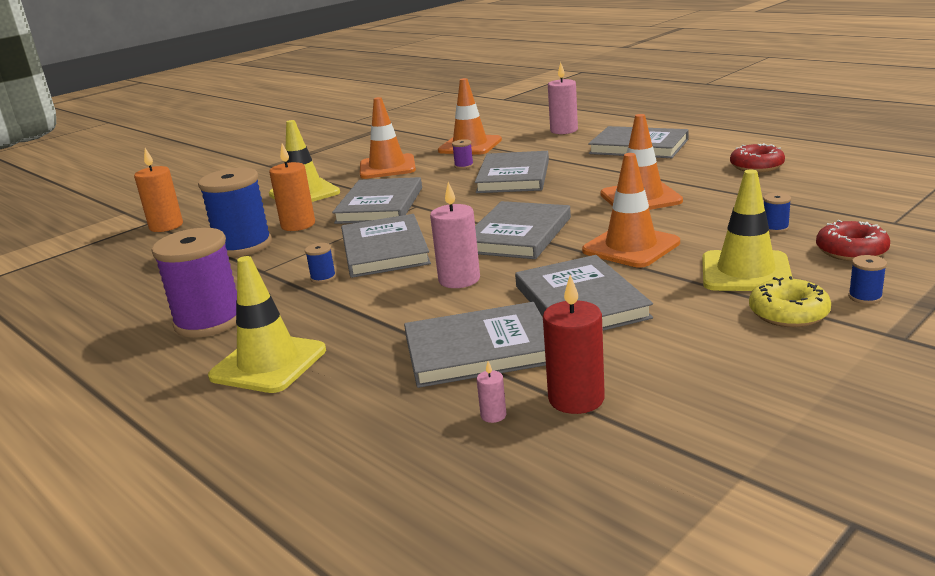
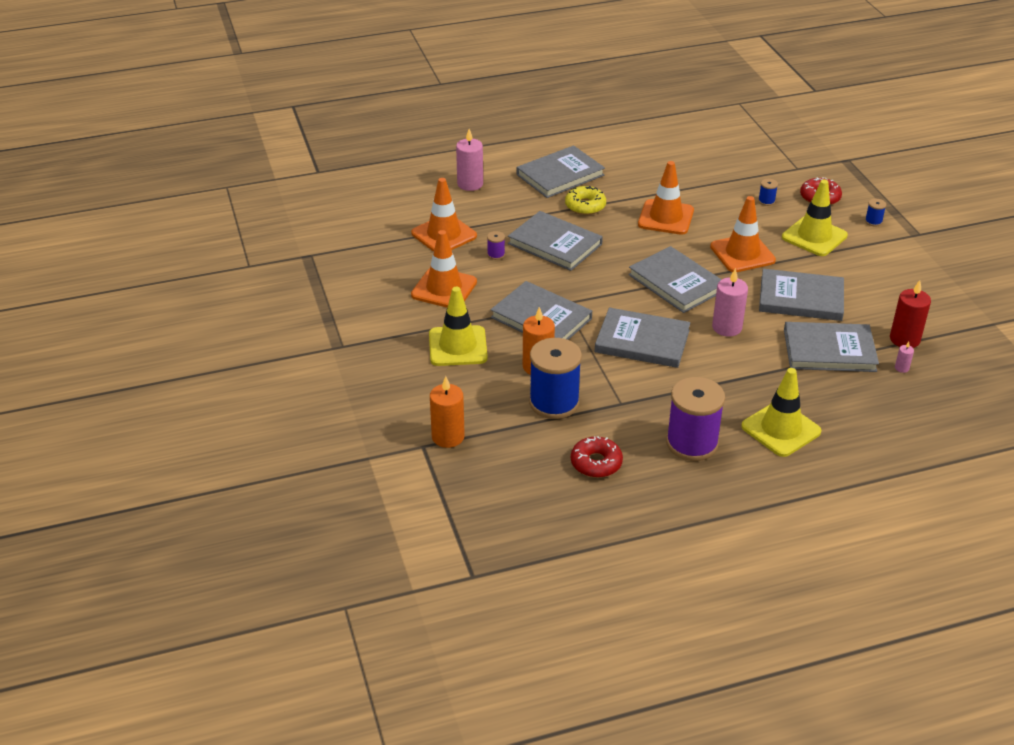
camera: 65 degrees left, 15 degrees up
blue spool [305,243,336,283] -> none
grey book [404,302,546,388] -> grey book turned 75 degrees clockwise [784,322,879,372]
red donut [730,143,785,173] -> red donut moved to [571,436,623,478]
yellow donut [749,276,831,327] -> yellow donut moved to [565,186,606,215]

